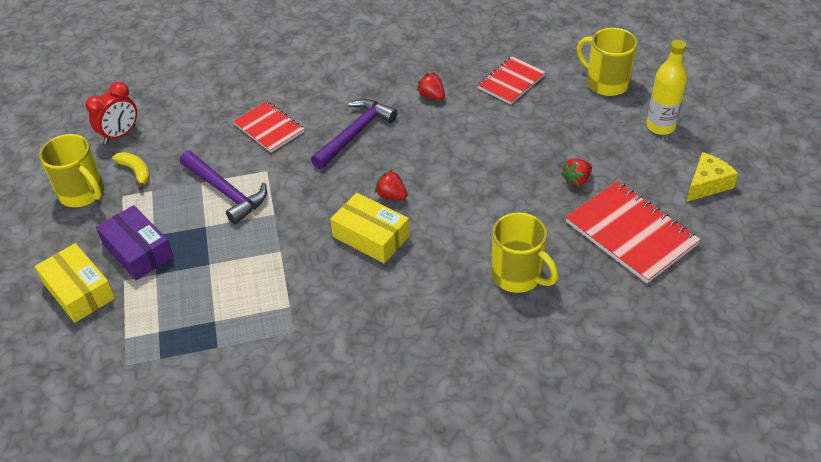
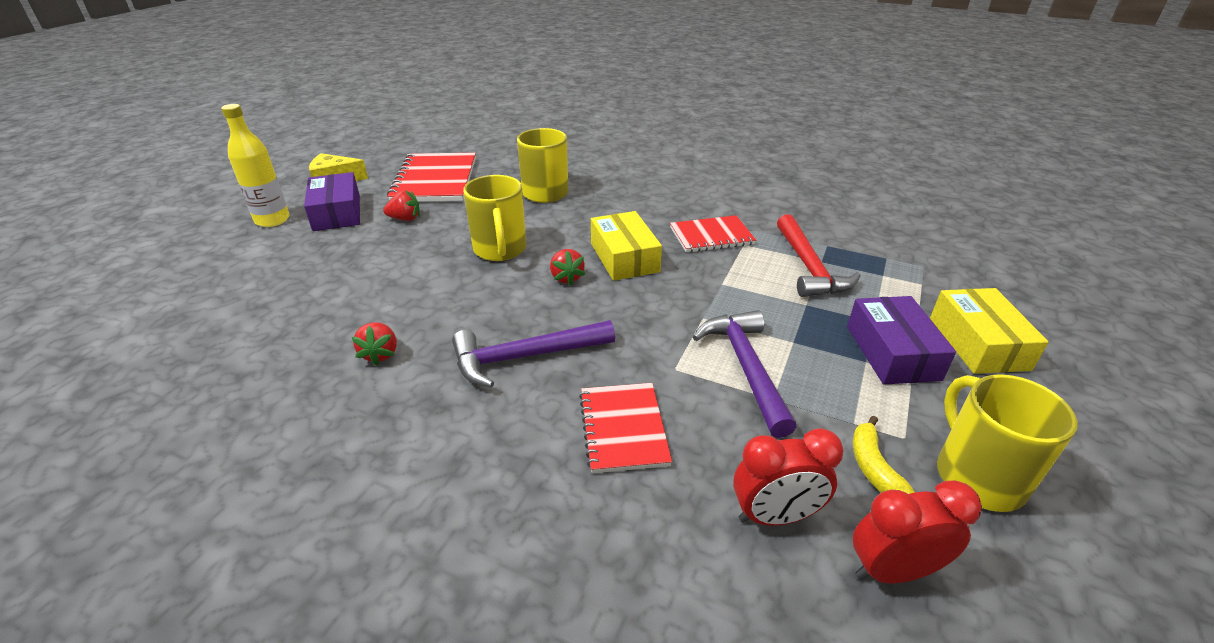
camera: 145 degrees left, 10 degrees down
red notebook [477,56,546,104] -> red notebook moved to [670,215,756,252]
yellow mug [577,28,637,96] -> yellow mug moved to [463,175,527,261]
none -> purple box [304,172,360,231]
none -> red clock [733,428,843,526]
none -> red hammer [777,214,861,297]

